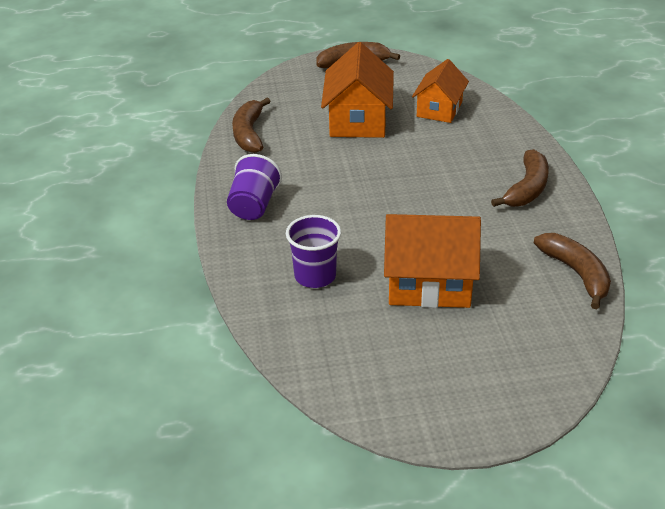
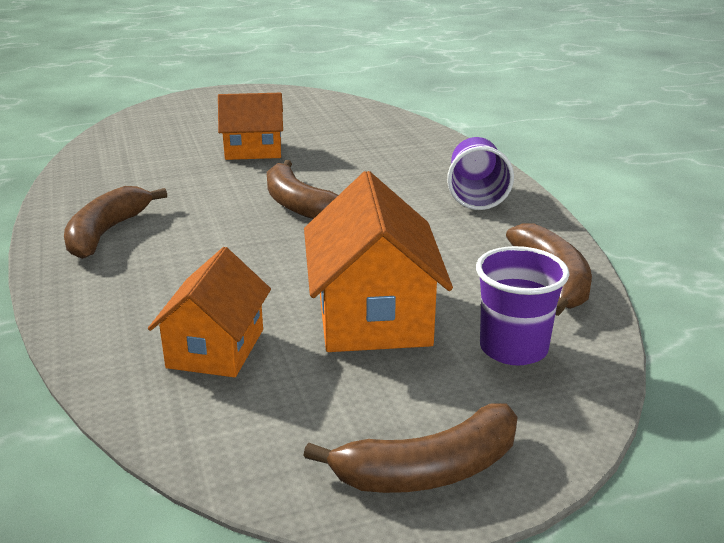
camera: 170 degrees right, 10 degrees down
purple cup [286,215,341,288] -> purple cup moved to [476,246,569,365]
orange house [384,214,481,308] -> orange house [218,93,283,160], size x0.67
brown banana [534,233,611,309] -> brown banana moved to [267,160,338,219]

